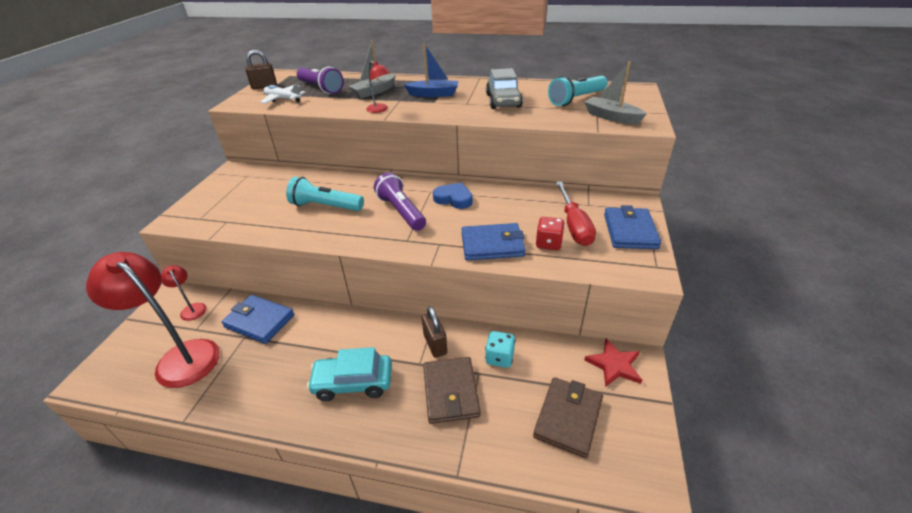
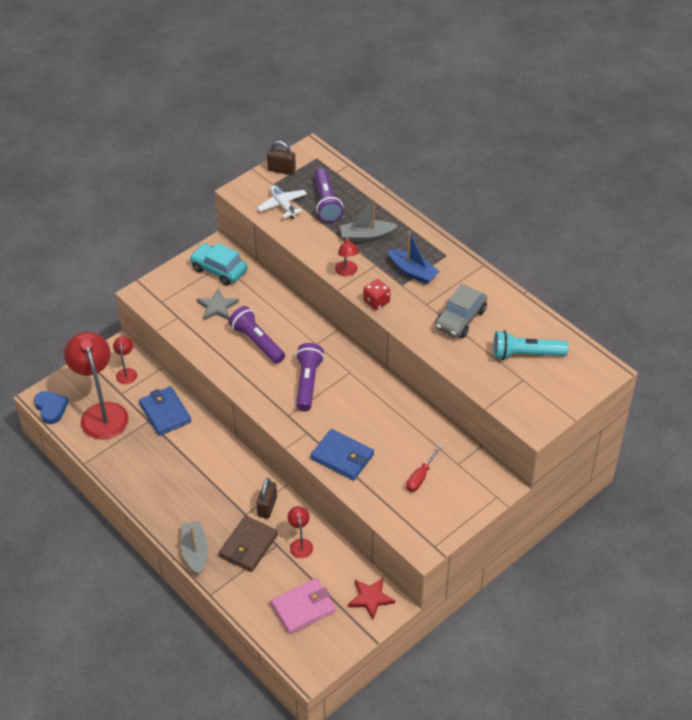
camera: 35 degrees right, 10 degrees up
turquoise flashlight [286,177,364,211] -> purple flashlight [229,306,285,364]
turquoise car [307,347,392,401] -> turquoise car moved to [189,243,248,286]
blue heart [433,183,473,209] -> blue heart moved to [34,391,69,424]
turquoise dice [485,331,515,368] -> red lamp [287,506,313,558]
brown wallet [533,377,603,458] -> pink wallet [271,578,336,634]
red dice [535,217,565,250] -> red dice moved to [363,279,390,310]
red screwdriver [556,181,596,246] -> red screwdriver [406,444,443,492], size x0.65
grey boat [584,62,647,125] -> grey boat moved to [181,521,208,575]
blue wallet [604,205,661,249] -> none
none -> grey star [197,288,239,320]

